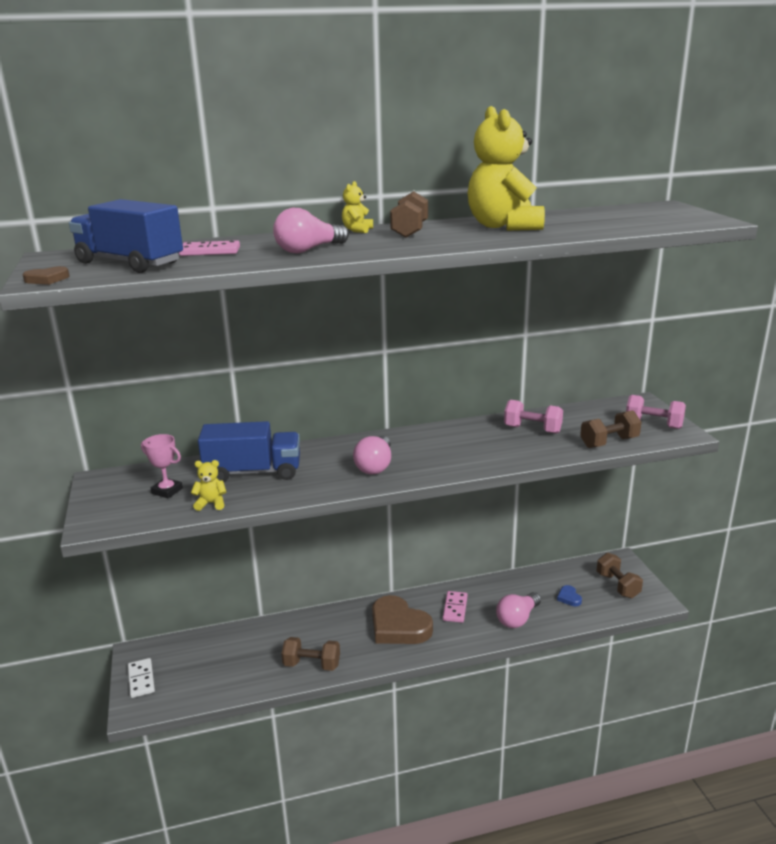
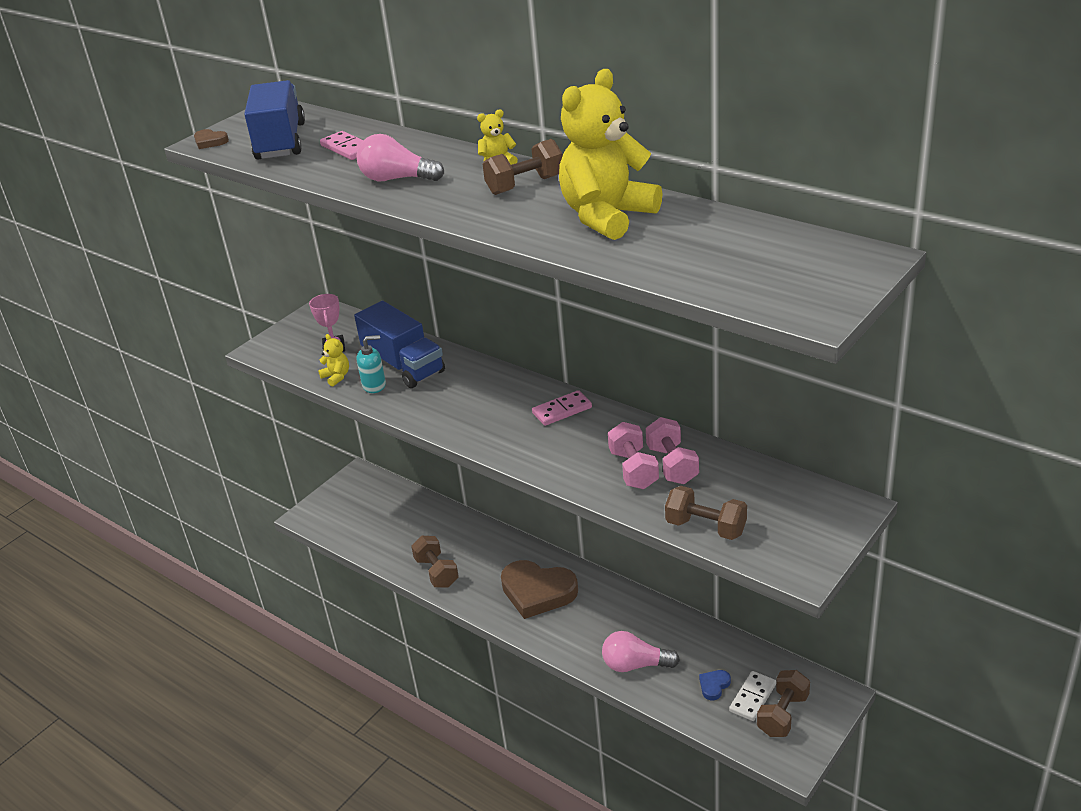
camera: 55 degrees right, 10 degrees up
white domino [128,658,155,698] -> white domino moved to [729,671,776,721]
pink light bulb [353,436,391,474] -> none
brown heart [372,595,433,644] -> brown heart turned 75 degrees counterclockwise [501,560,578,619]
pink domino [443,591,468,623] -> pink domino moved to [532,390,592,426]
pink dumbbell [626,395,686,429] -> pink dumbbell moved to [608,422,659,489]
none -> turquoise soap dispenser [356,335,386,393]

